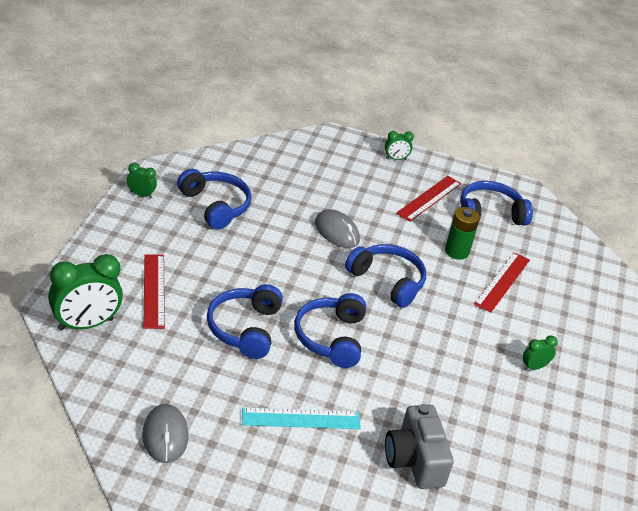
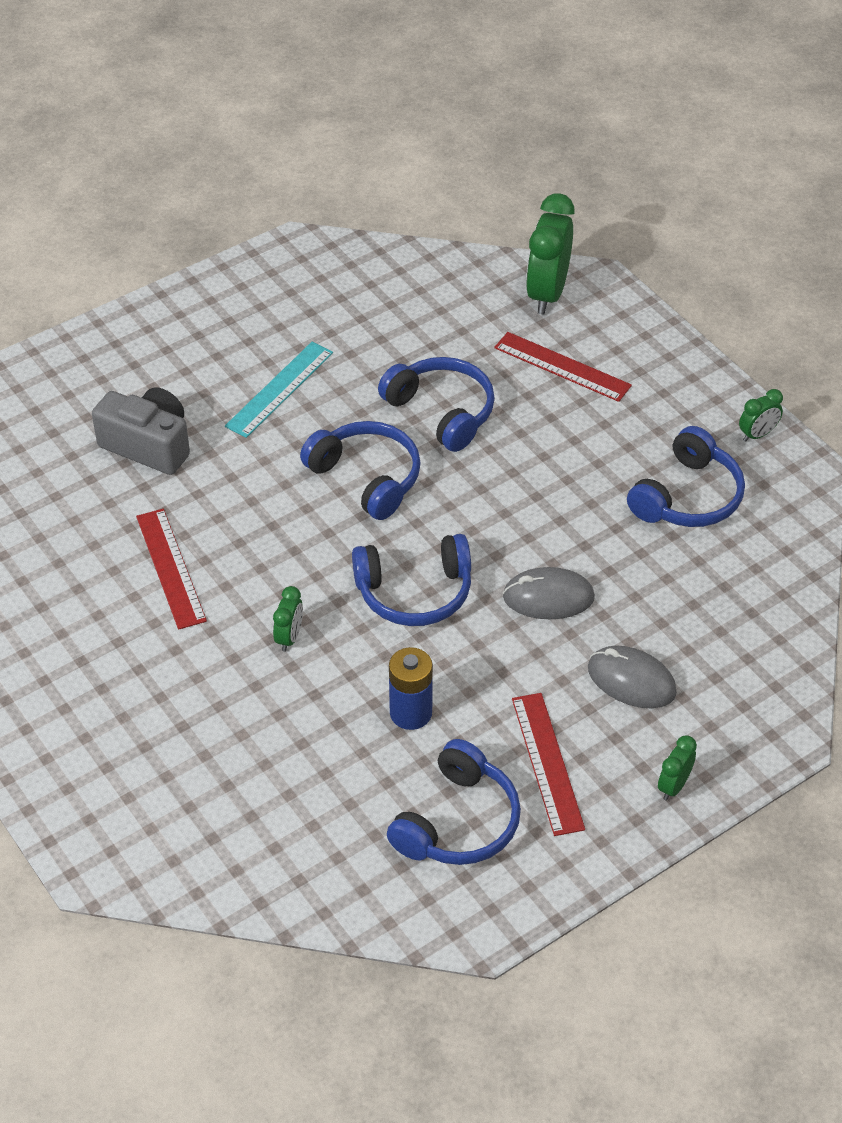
camera: 135 degrees right, 10 degrees up
grey mouse [142,404,189,463] -> grey mouse moved to [588,646,677,708]
blue headphones [177,169,252,230] -> blue headphones turned 60 degrees counterclockwise [627,426,745,527]
green battery [445,207,480,260] -> blue battery [389,647,433,730]
red ruler [474,252,530,313] -> red ruler moved to [136,509,207,630]
green clock [522,335,558,370] -> green clock moved to [273,586,303,652]

